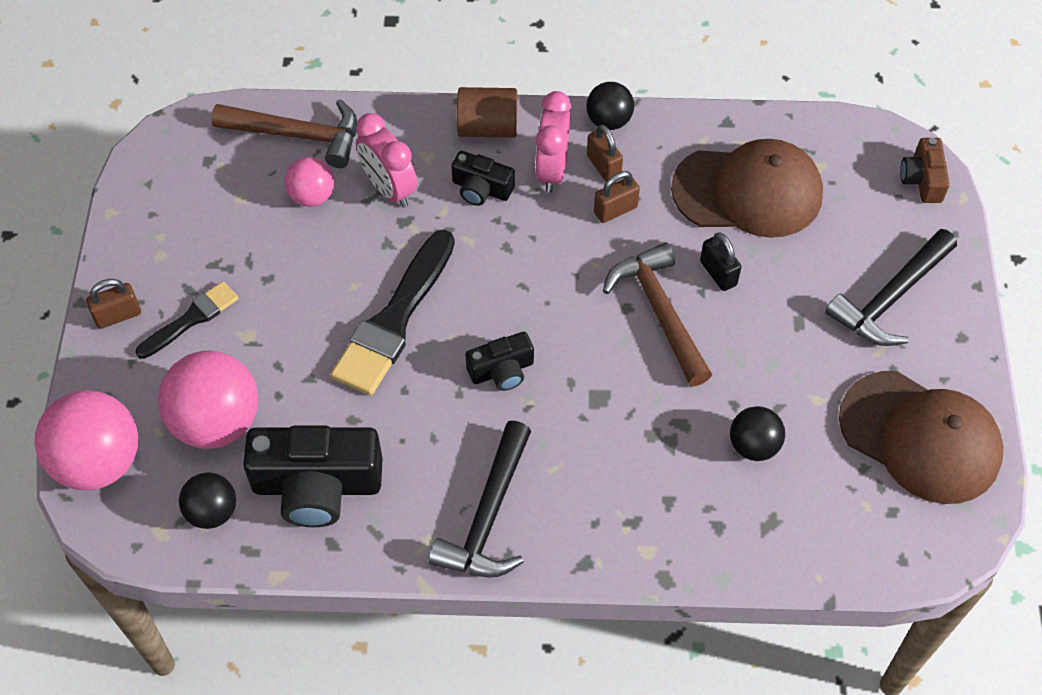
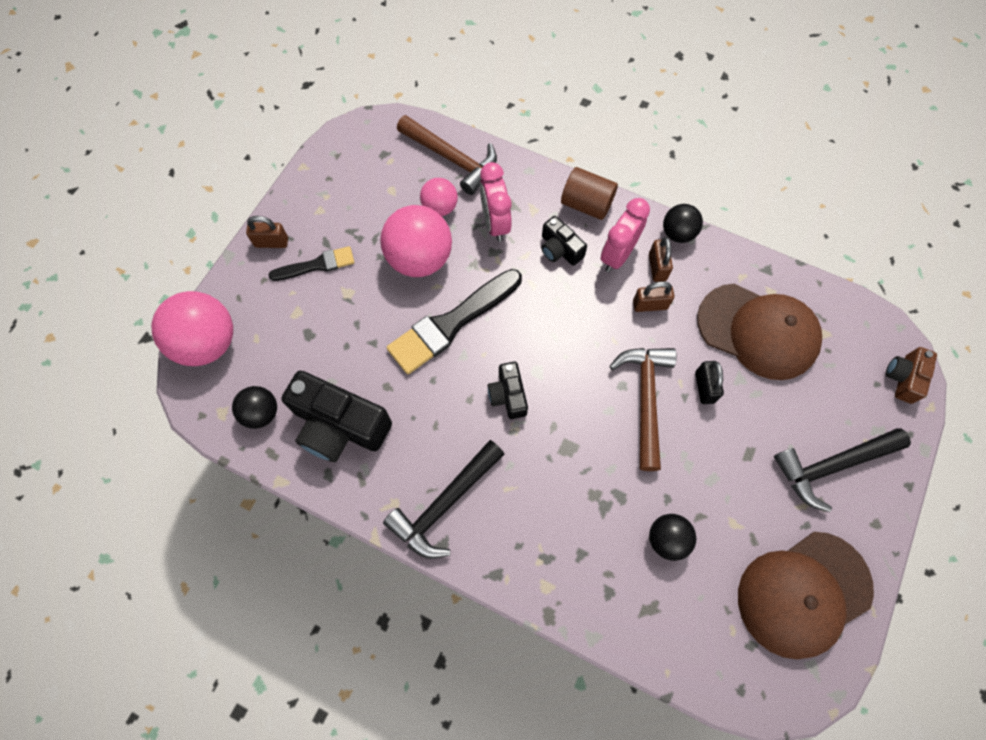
camera: 25 degrees right, 10 degrees up
pink ball [158,350,258,449] -> pink ball moved to [380,205,452,277]
black camera [465,332,534,391] -> black camera turned 75 degrees clockwise [488,362,528,419]
brown cap [839,371,1004,504] -> brown cap turned 90 degrees clockwise [738,532,874,659]

